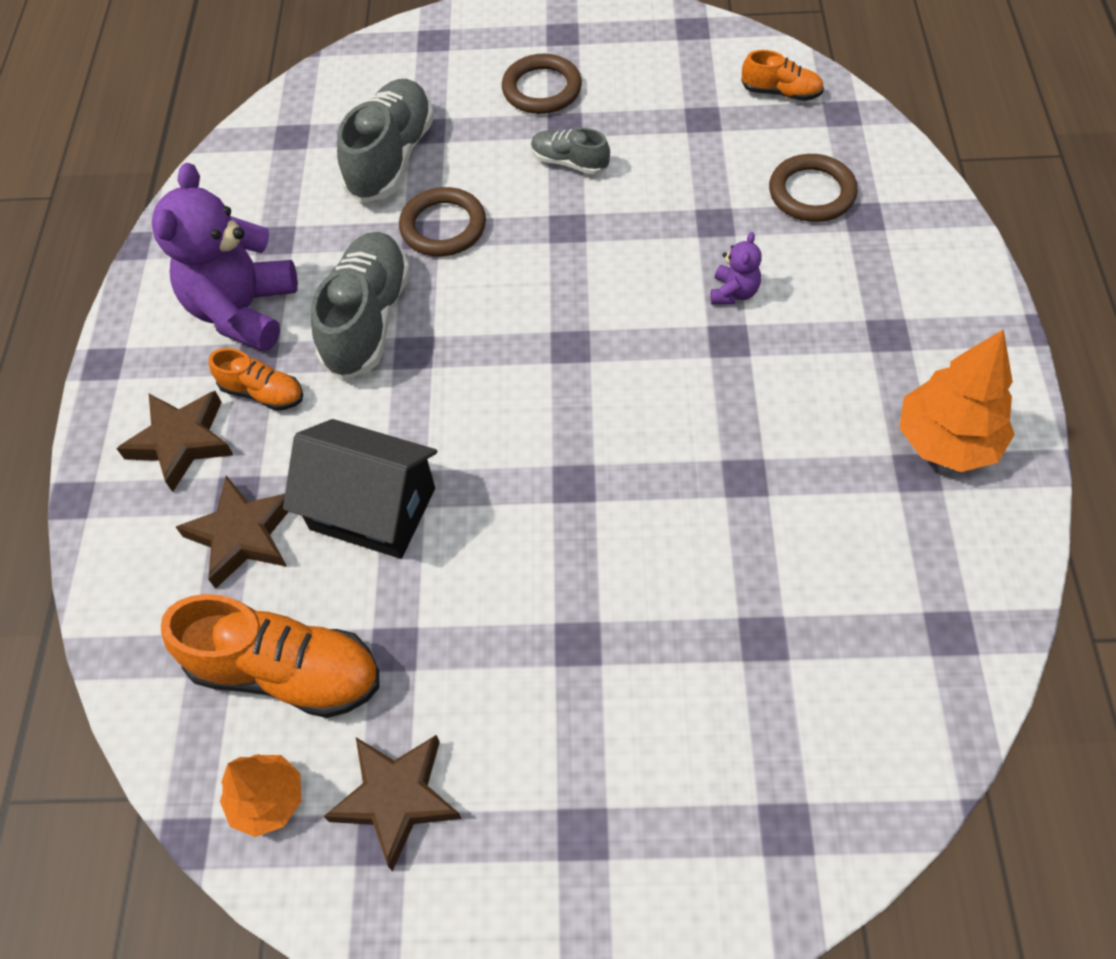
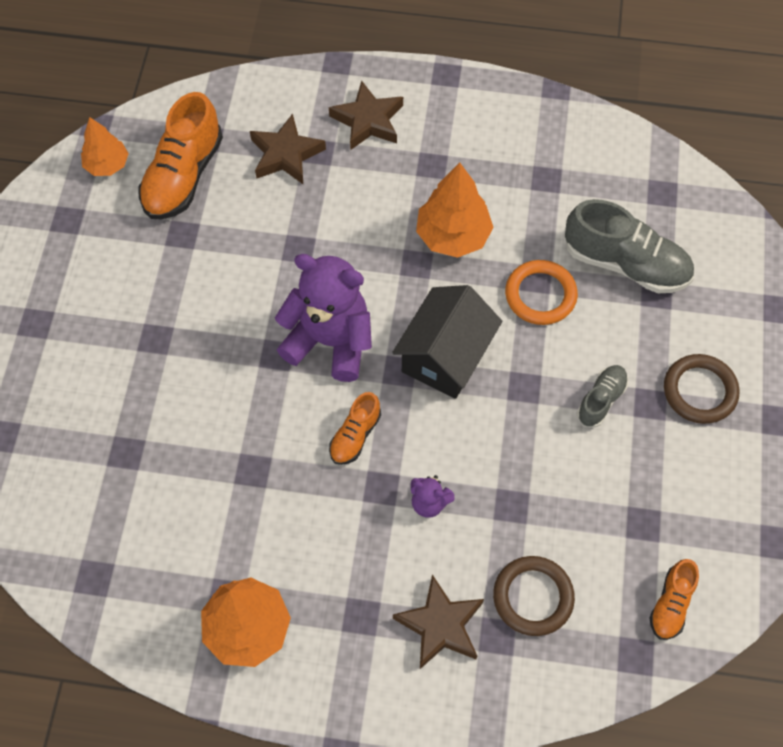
camera: 95 degrees right, 5 degrees up
purple teddy bear [152,163,298,352] -> purple teddy bear moved to [275,254,372,382]
orange shoe [209,348,303,411] -> orange shoe moved to [329,392,381,465]
black house [283,419,437,559] -> black house moved to [392,285,502,399]
grey shoe [311,232,410,379] -> orange tree [416,162,494,258]
brown star [324,735,462,871] -> brown star moved to [393,575,484,669]
brown ring [399,187,486,256] -> orange ring [505,260,578,325]

